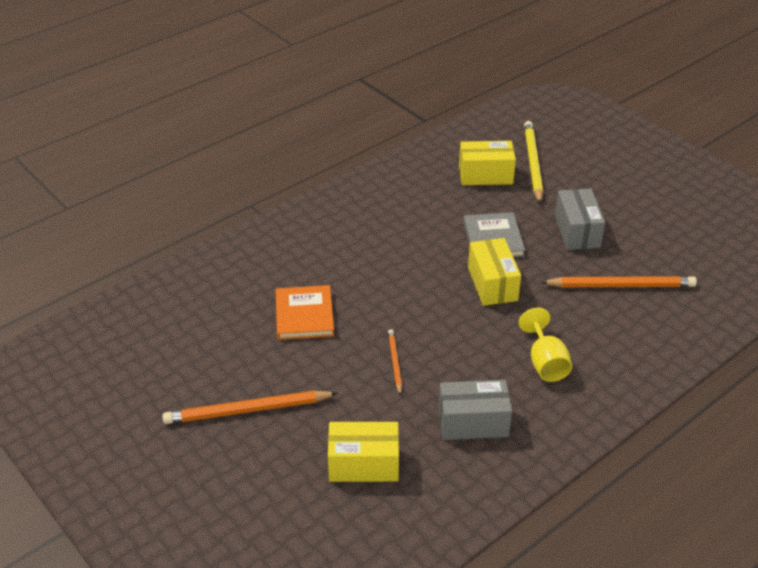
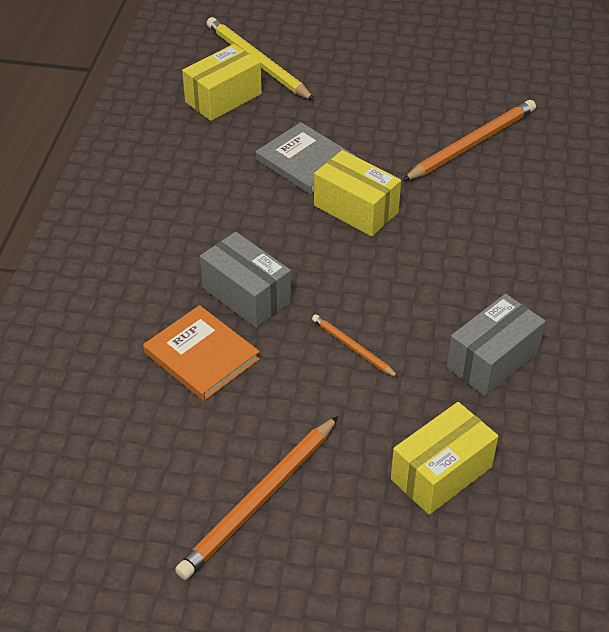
camera: 40 degrees left, 5 degrees up
yellow goblet [519,308,572,382] -> none
grey box [555,189,605,250] -> grey box moved to [200,232,291,328]

